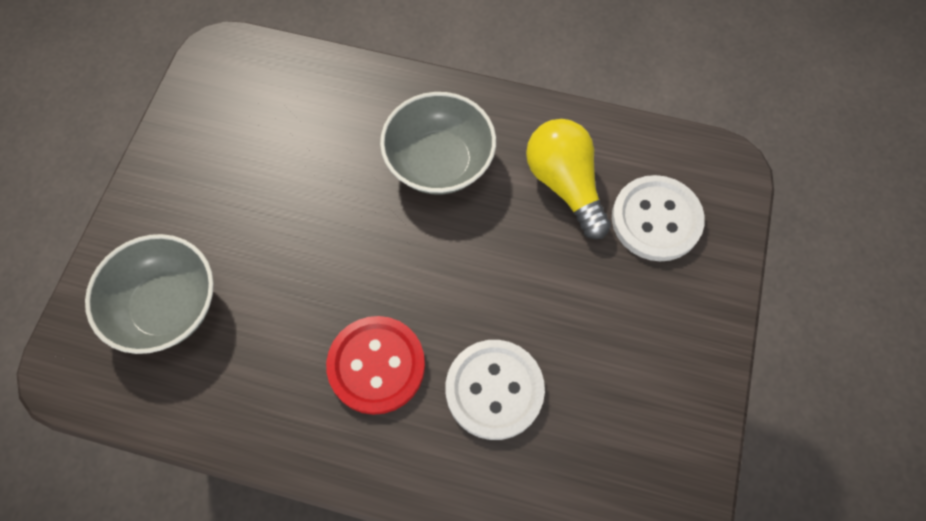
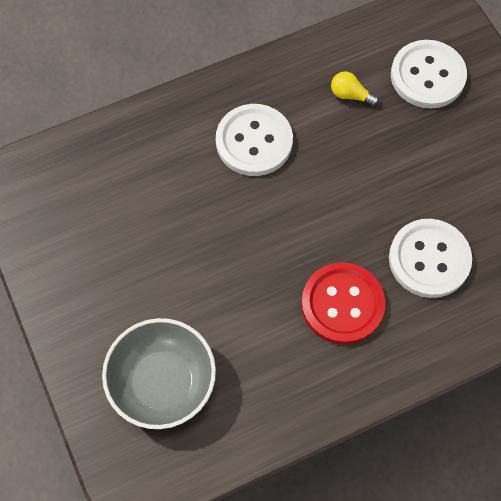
camera: 40 degrees left, 0 degrees up
grey bowl [380,92,496,195] -> white button [216,104,293,176]
yellow light bulb [526,119,611,239] -> yellow light bulb [331,71,379,107], size x0.48

